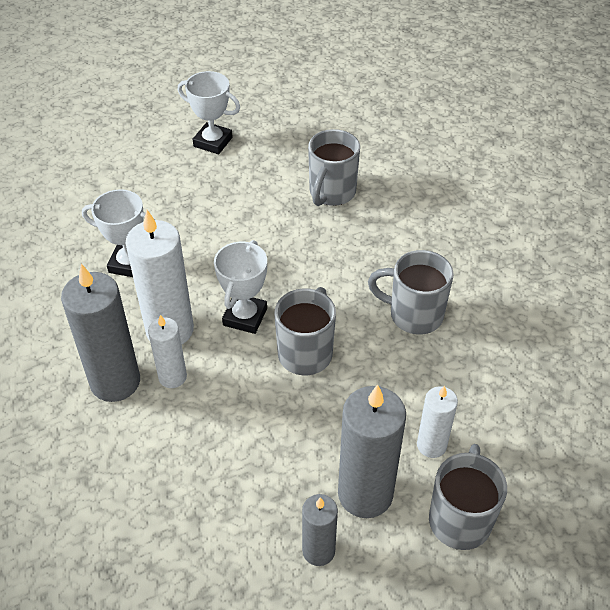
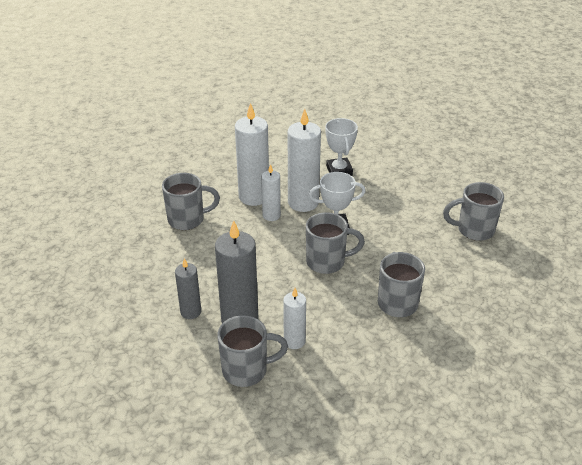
camera: 65 degrees right, 10 degrees down
grey candle [61,264,140,402] -> white candle [235,103,269,206]
white trophy [178,71,240,154] -> none
none -> grey mug [162,173,220,230]

